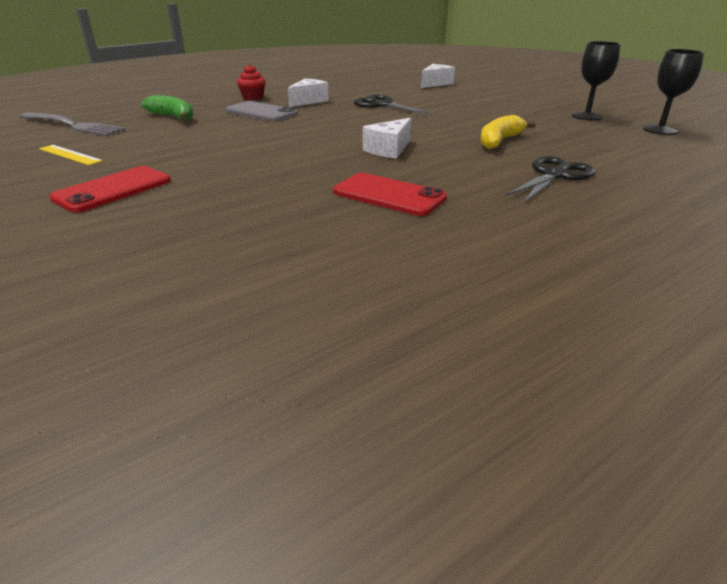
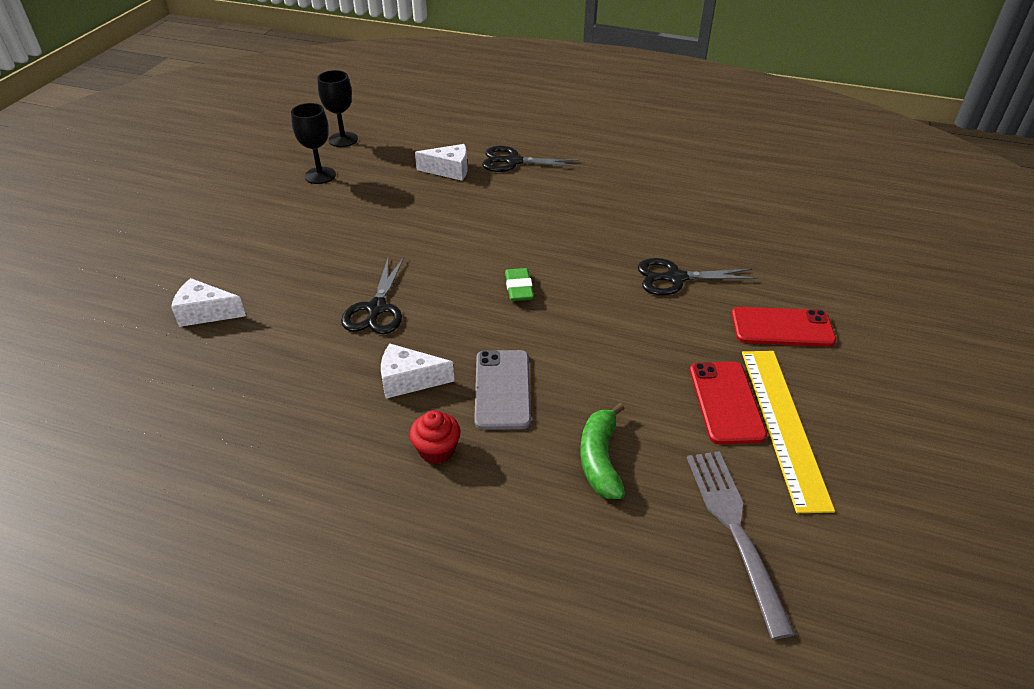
camera: 125 degrees left, 10 degrees up
yellow ruler [39,145,103,165] -> yellow ruler [742,351,835,513], size x1.93
red phone [333,173,447,216] -> red phone moved to [690,362,767,444]
white cheese [363,118,411,159] -> white cheese moved to [415,144,468,181]
yellow banana [480,115,536,149] -> none
none -> green eraser [505,268,534,301]
none -> black scissors [638,258,758,295]

